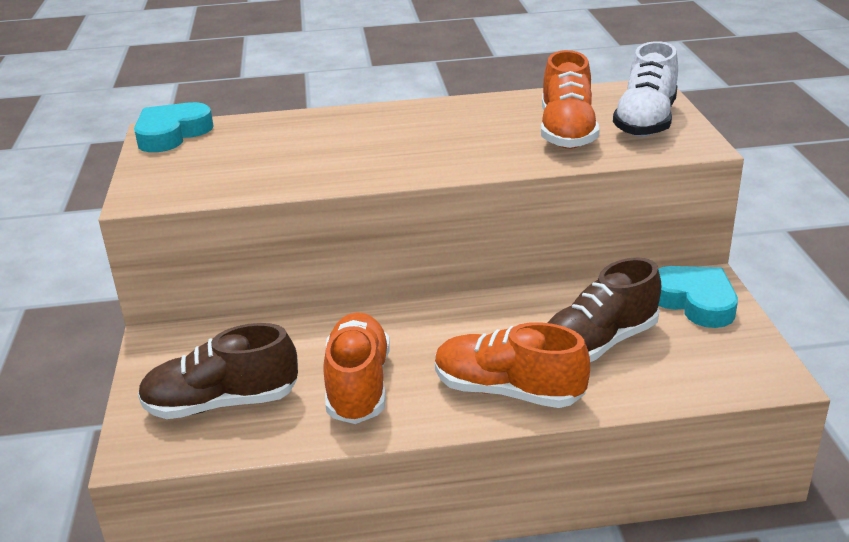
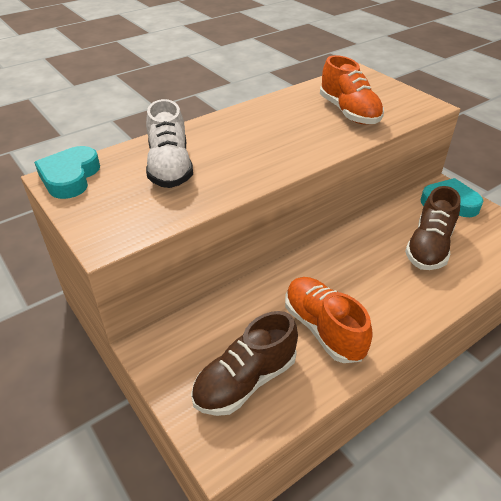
camera: 30 degrees left, 10 degrees up
orange shoe [435,322,590,408] -> none
white shoe [613,41,678,137] -> white shoe moved to [146,99,193,188]

